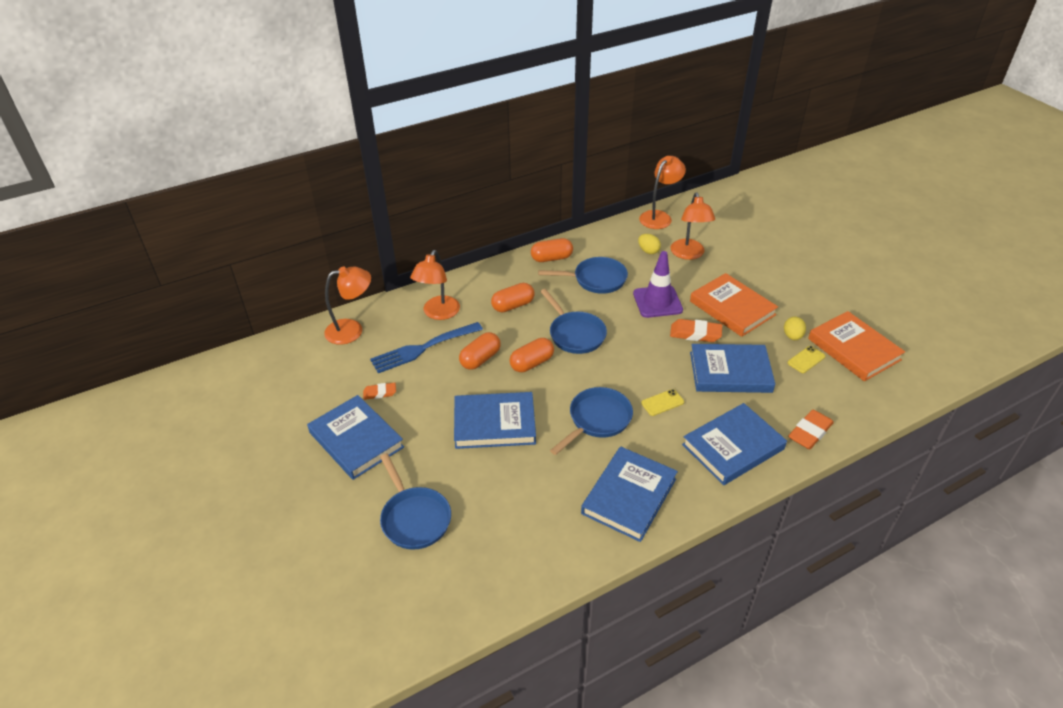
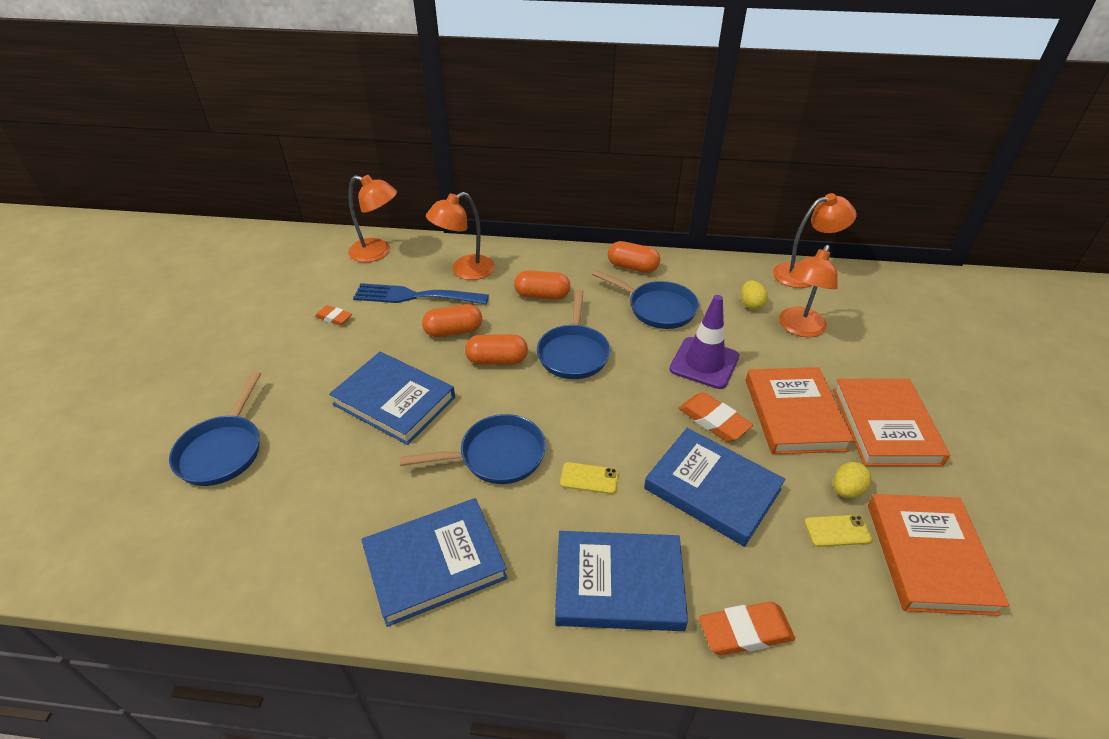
camera: 35 degrees right, 0 degrees up
blue book [307,395,404,480] -> none
none -> orange book [833,379,950,466]

